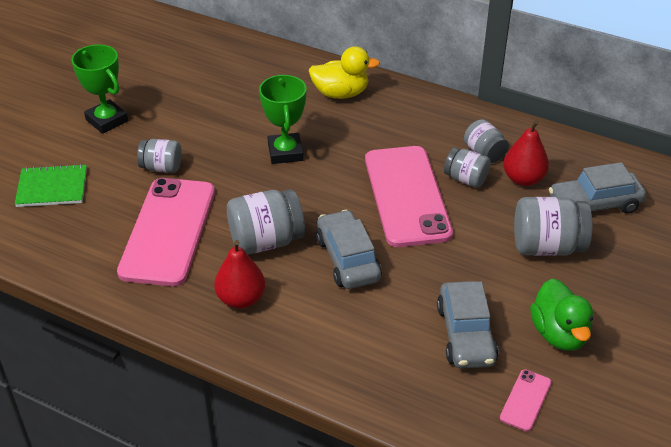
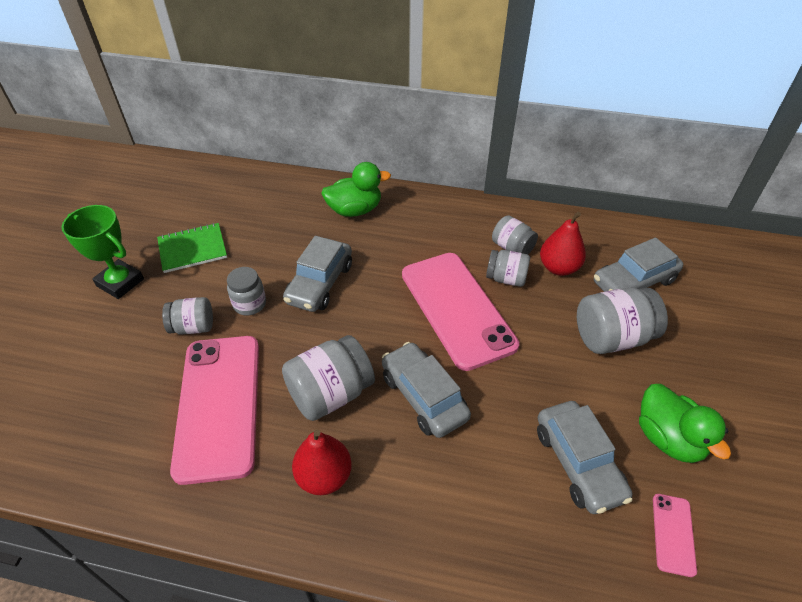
camera: 15 degrees left, 5 degrees up
green notebook [15,164,87,207] -> green notebook moved to [157,223,227,273]
green trophy [259,75,306,164] -> grey car [283,236,352,312]
yellow duck [309,46,380,99] -> green duck [321,162,391,217]
none -> grey jar [227,267,266,316]

